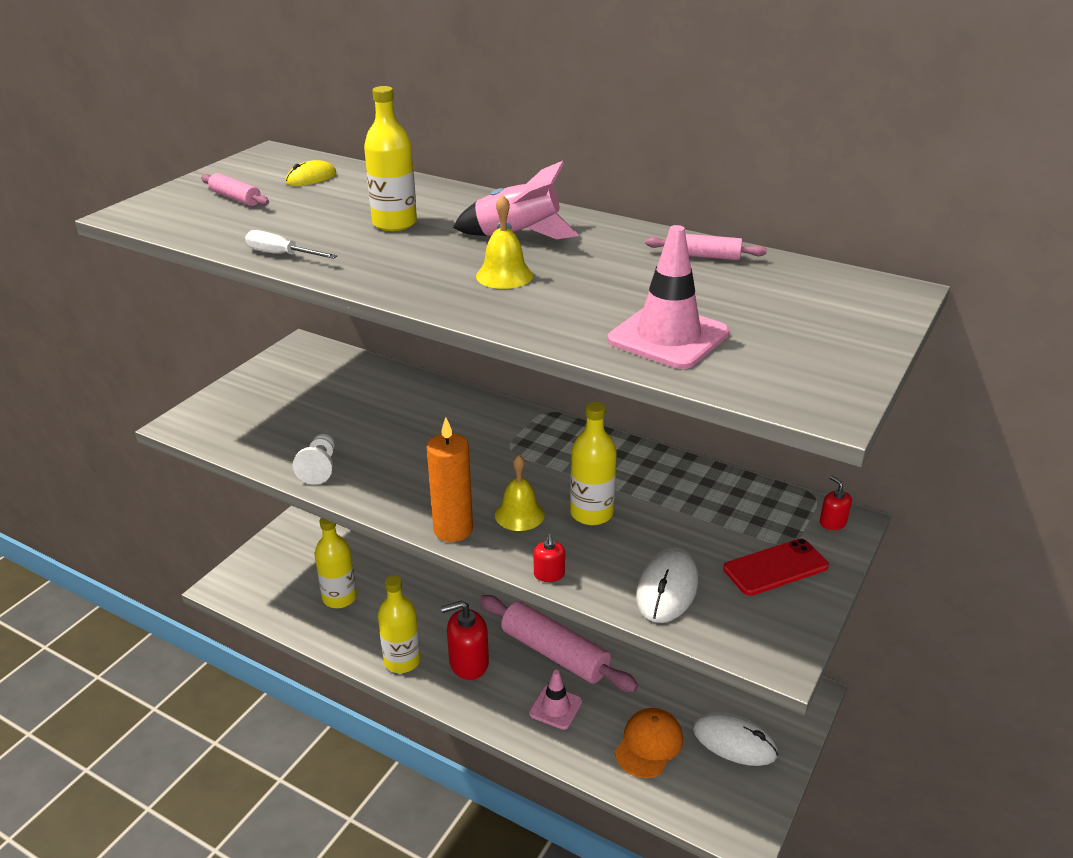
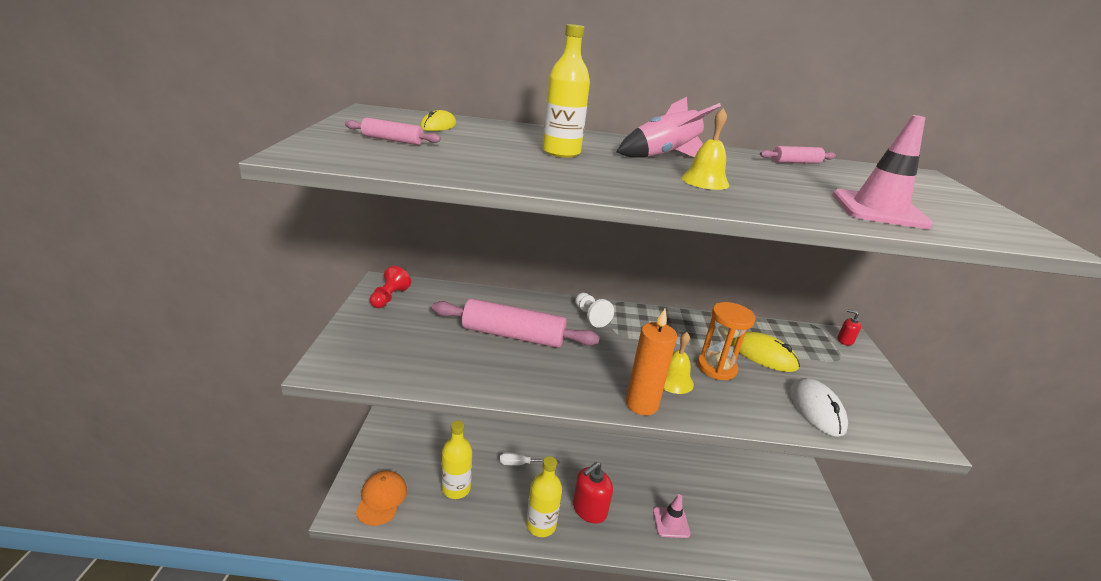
camera: 30 degrees left, 5 degrees down
white screwdriver [245,230,337,259] -> white screwdriver moved to [500,452,560,465]
white pawn [293,433,335,485] -> white pawn moved to [575,293,614,328]
pink rolling pin [479,595,638,692] -> pink rolling pin moved to [432,299,600,348]
red soap dispenser [534,534,565,582] -> none
yellow bottle [570,401,617,525] -> orange hourglass [697,302,756,380]
orange cap [615,708,683,778] -> orange cap moved to [356,471,407,526]
white mouse [693,712,778,766] -> none
red phone [723,539,829,596] -> none
none -> red pawn [370,266,411,308]
none -> yellow mouse [732,332,800,372]

